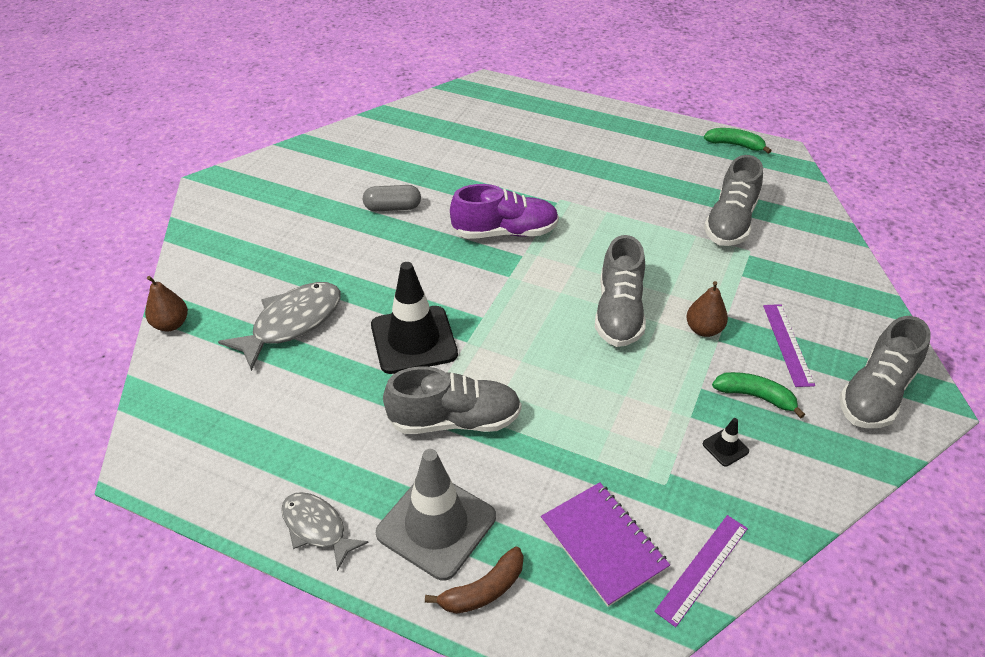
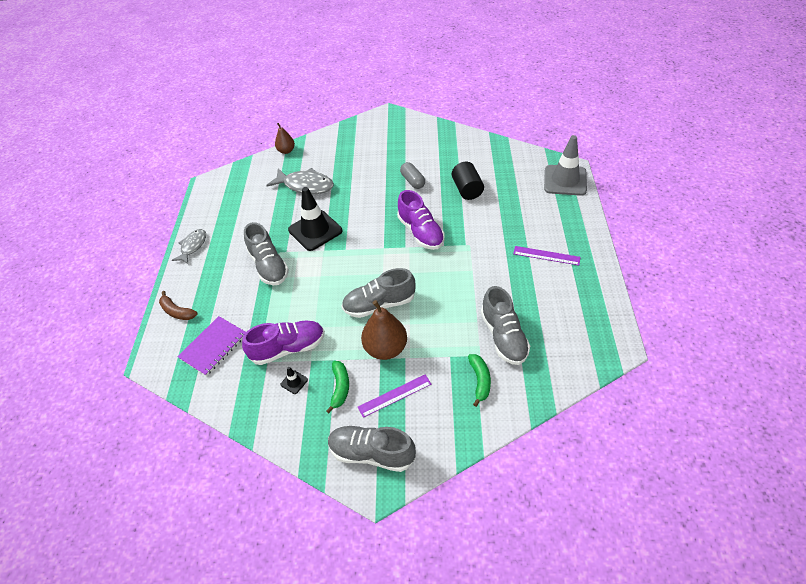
camera: 70 degrees right, 5 degrees up
grey traffic cone [376,449,496,581] -> grey traffic cone moved to [544,135,587,196]
purple ruler [654,515,748,627] -> purple ruler moved to [513,246,581,266]
brown pear [686,281,728,337] -> brown pear [361,300,407,360], size x1.71
green banana [704,128,772,154] -> green banana moved to [468,354,491,407]
grey shoe [704,155,763,246] -> grey shoe turned 105 degrees counterclockwise [481,286,530,365]
none -> purple shoe [242,320,325,365]
none -> black cylinder [452,162,484,200]

